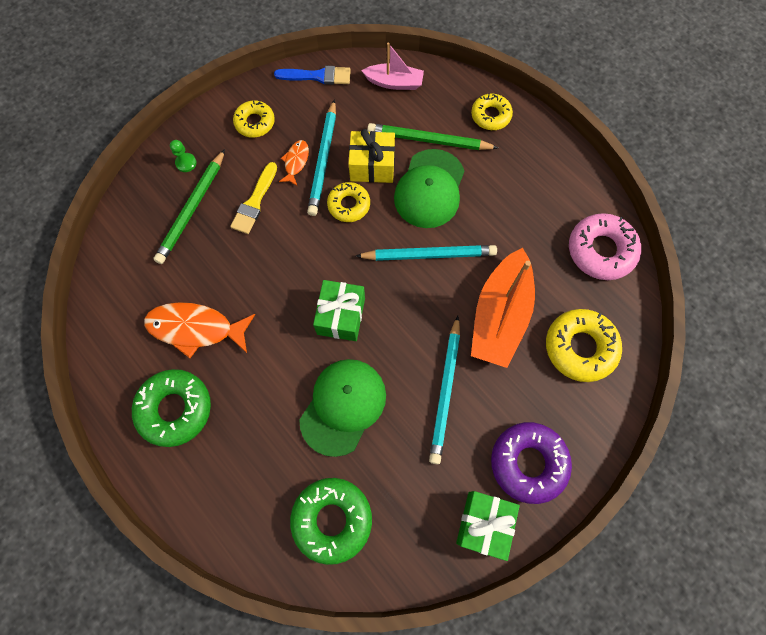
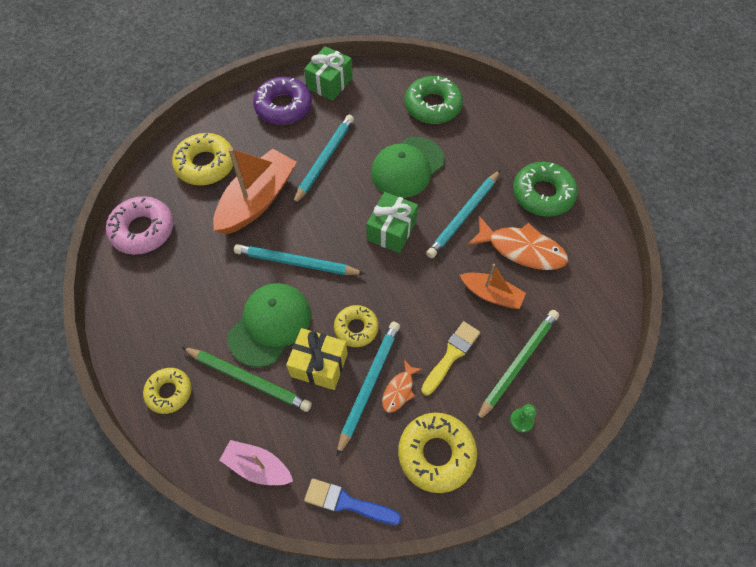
camera: 165 degrees left, 10 degrees down
yellow donut [233,100,275,138] -> yellow donut [398,413,477,493], size x1.58
none -> turquoise pencil [426,170,500,258]
none -> orange boat [460,264,526,309]

